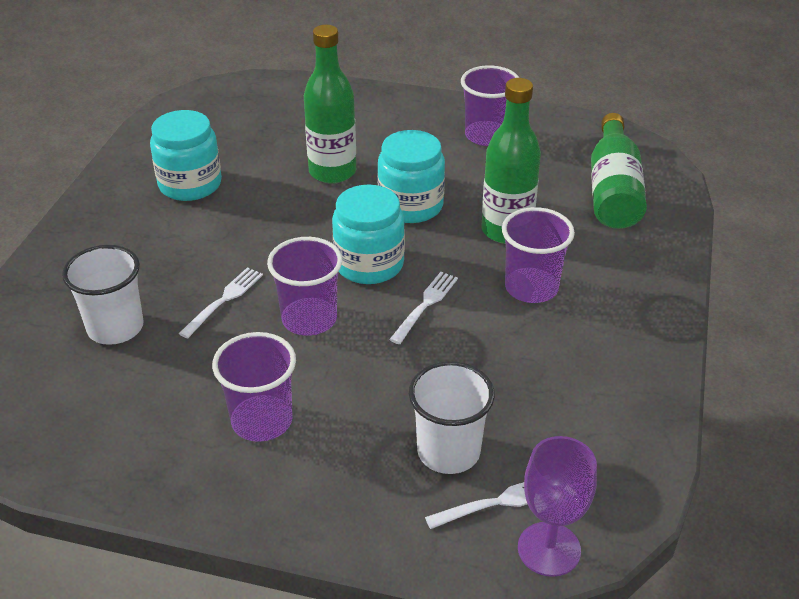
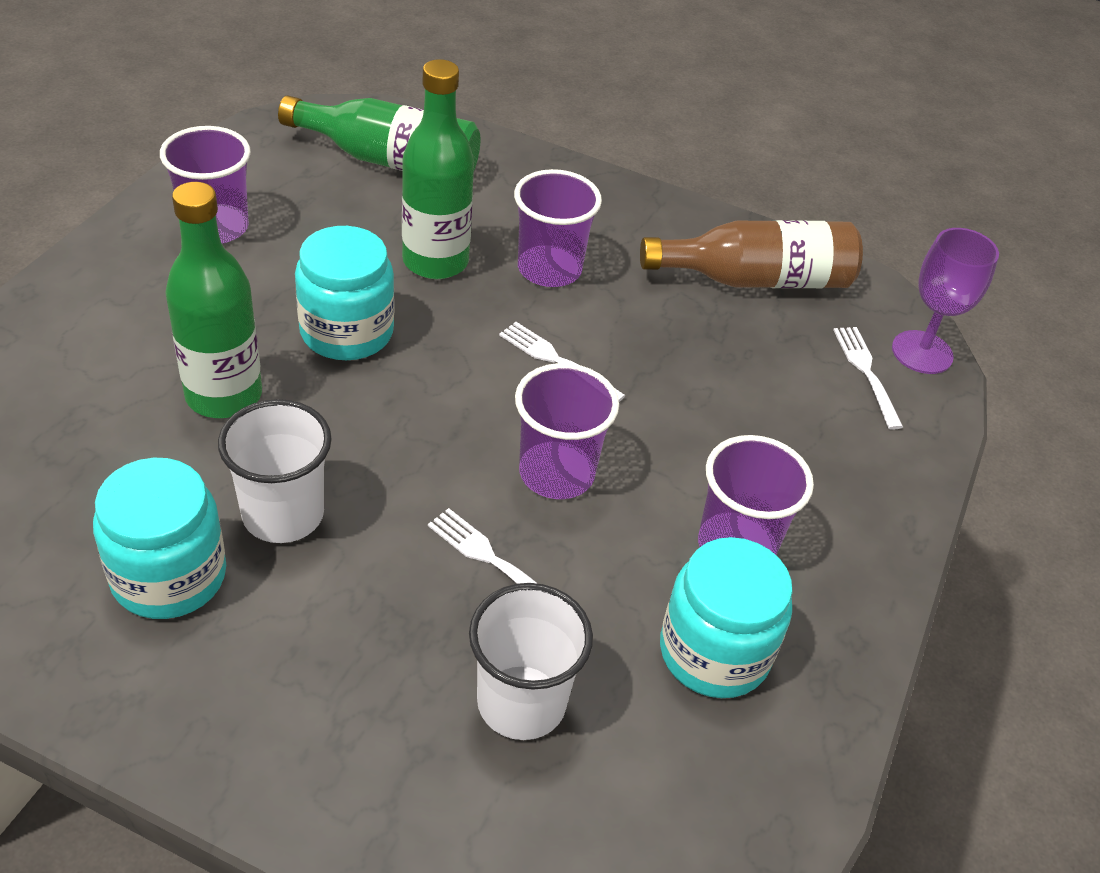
camera: 85 degrees left, 5 degrees up
turquoise jar [332,185,405,284] -> turquoise jar moved to [660,537,793,698]
white cup [409,361,495,474] -> white cup moved to [218,399,332,543]
none -> brown bottle [640,220,863,288]

